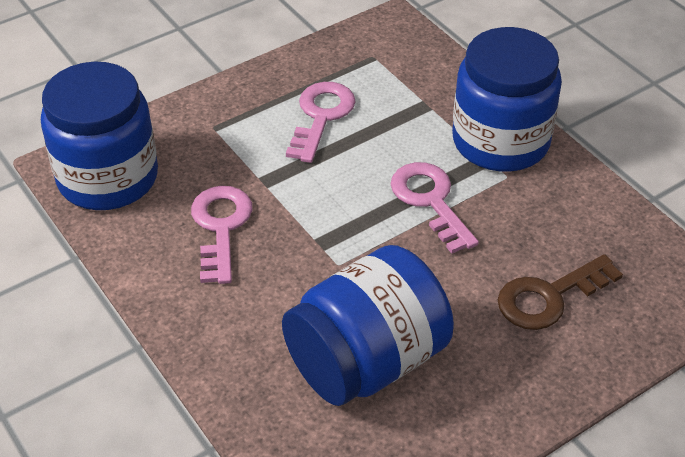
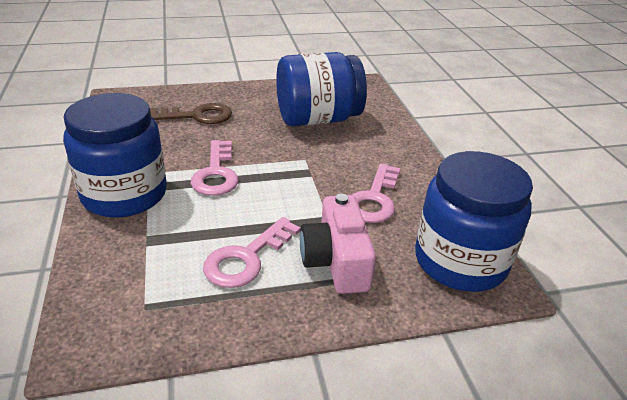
camera: 160 degrees left, 10 degrees down
none -> pink camera [300,194,376,294]

